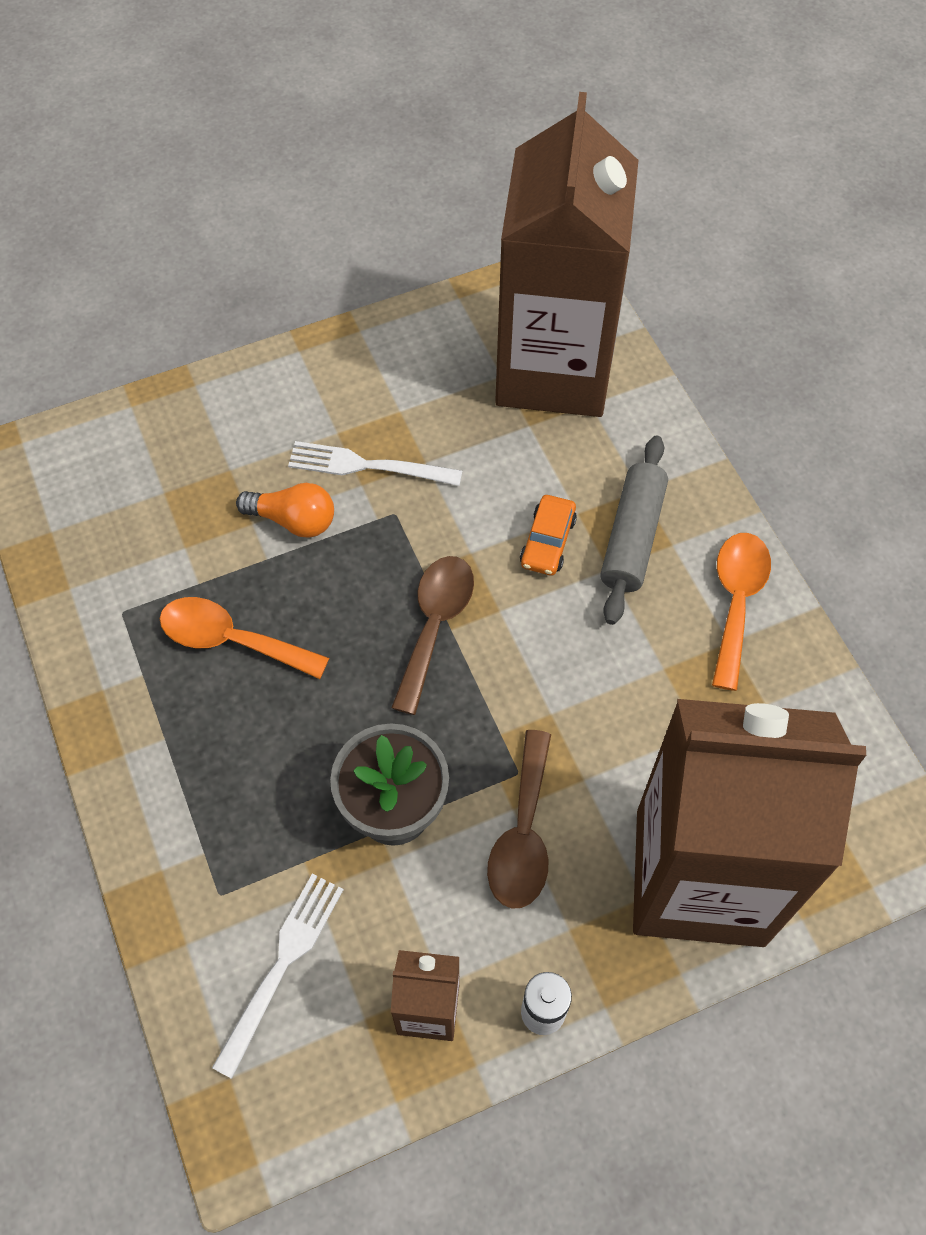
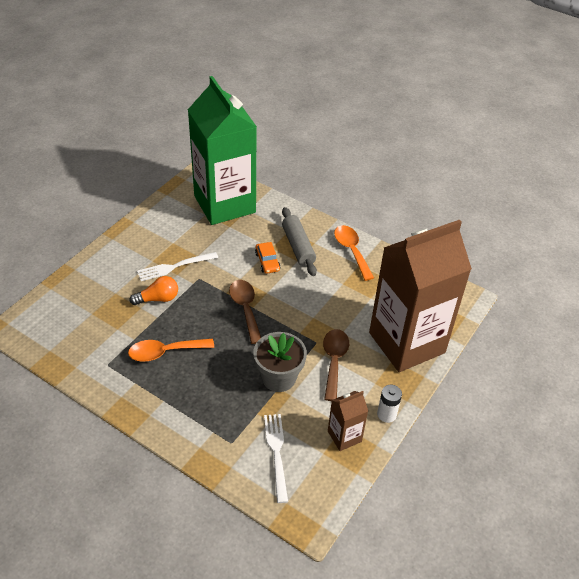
camera: 35 degrees left, 15 degrees down
brown spoon [487,730,551,908] -> brown spoon turned 150 degrees counterclockwise [323,329,349,401]
brown carton [495,92,639,417] -> green carton [188,76,257,225]

